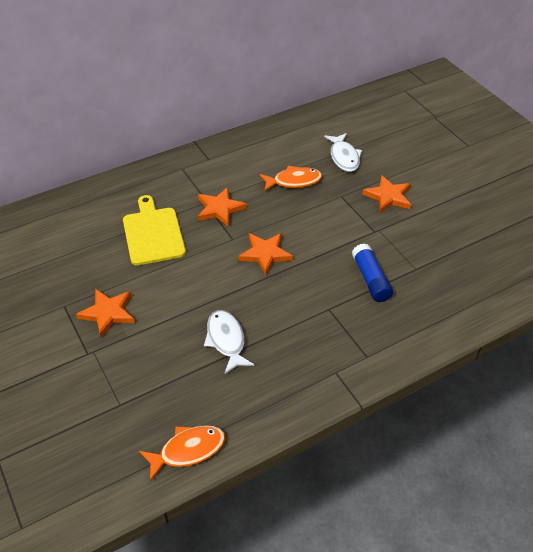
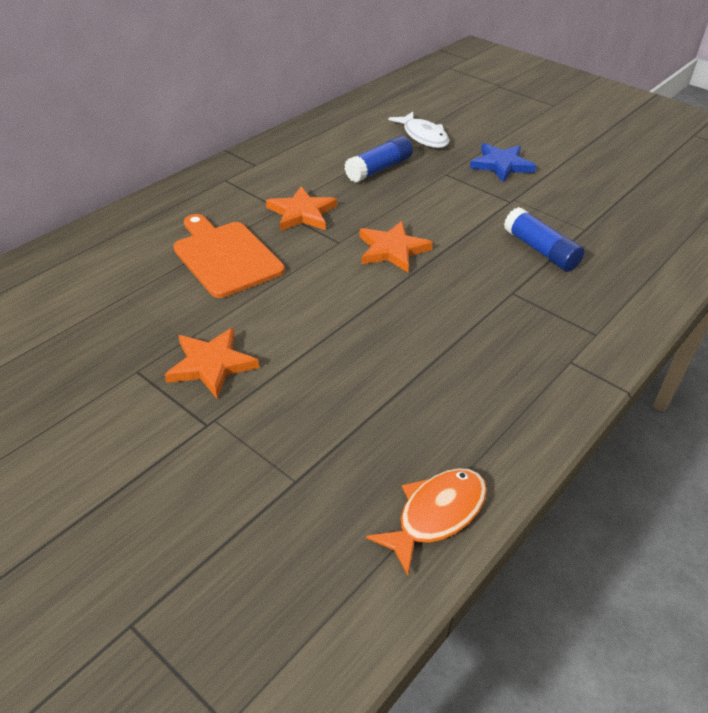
camera: 20 degrees left, 5 degrees down
yellow cutting board [123,195,186,265] -> orange cutting board [173,214,285,298]
white fish [204,310,255,374] -> none
orange fish [259,166,322,192] -> blue glue stick [345,136,413,183]
orange star [362,175,411,213] -> blue star [470,143,536,183]

